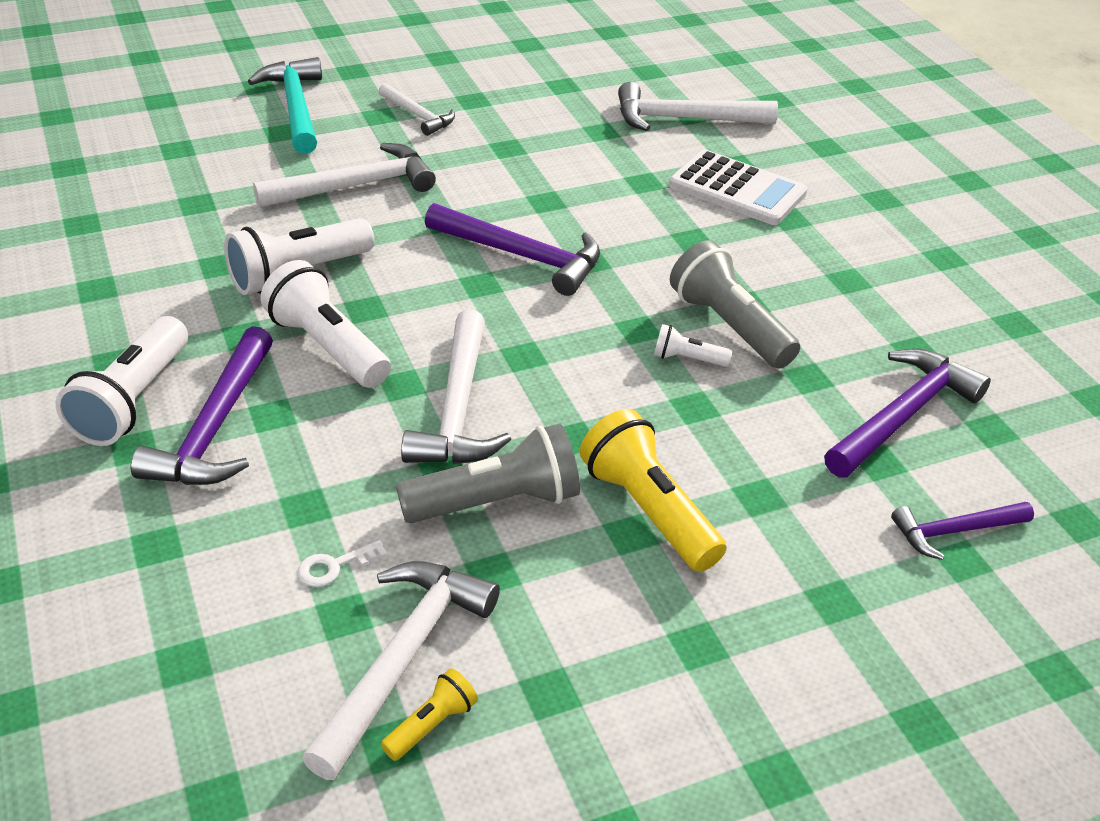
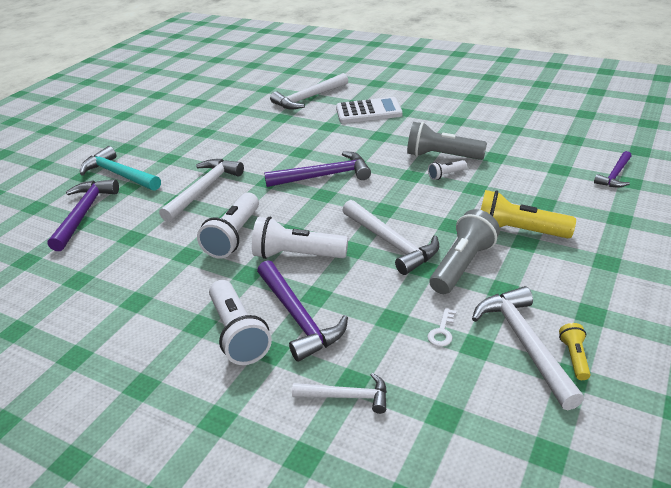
camera: 35 degrees left, 5 degrees down
white hammer [378,83,455,136] -> white hammer moved to [292,373,387,414]
purple hammer [824,349,991,478] -> purple hammer moved to [47,179,119,251]

